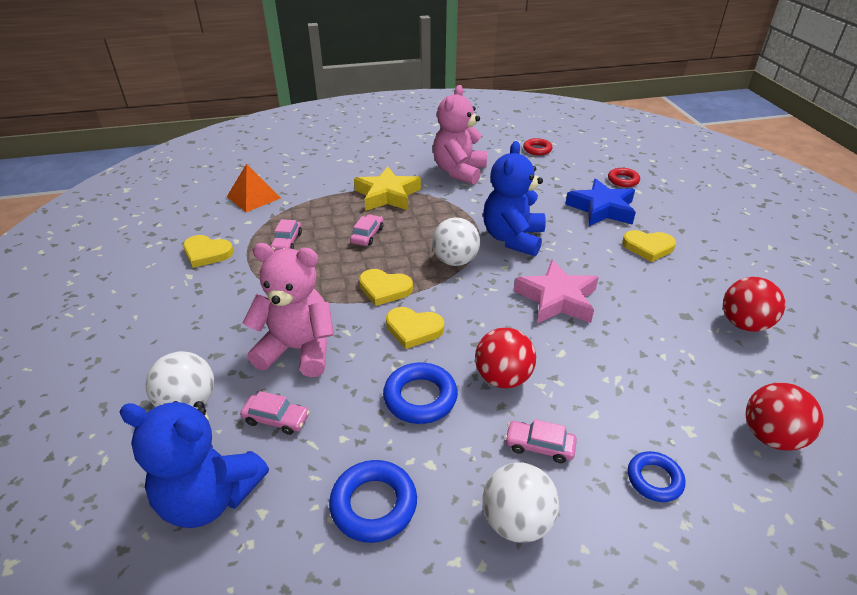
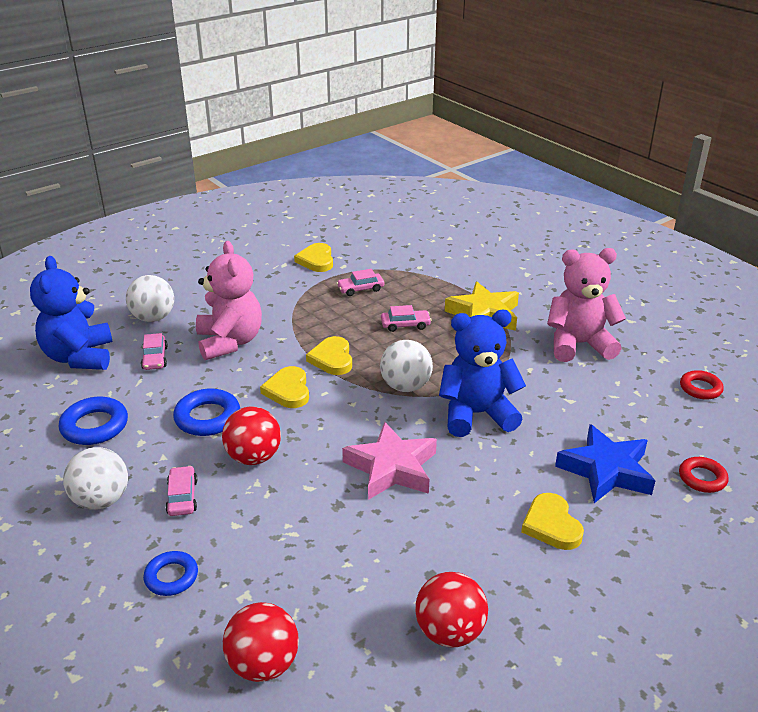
camera: 65 degrees right, 5 degrees down
orange pyramid [227,164,281,212] -> none

